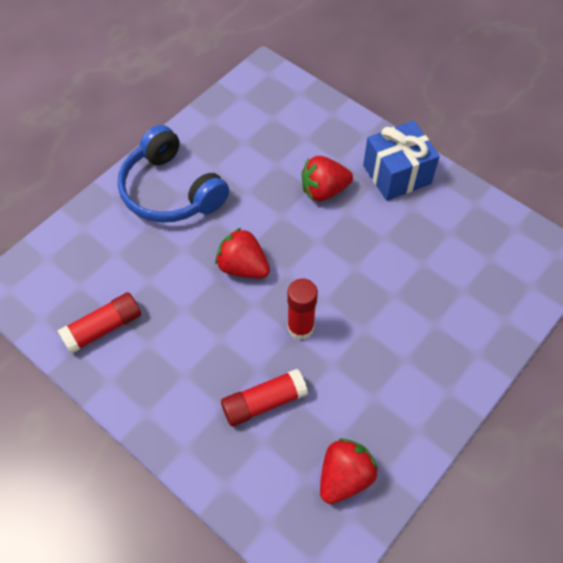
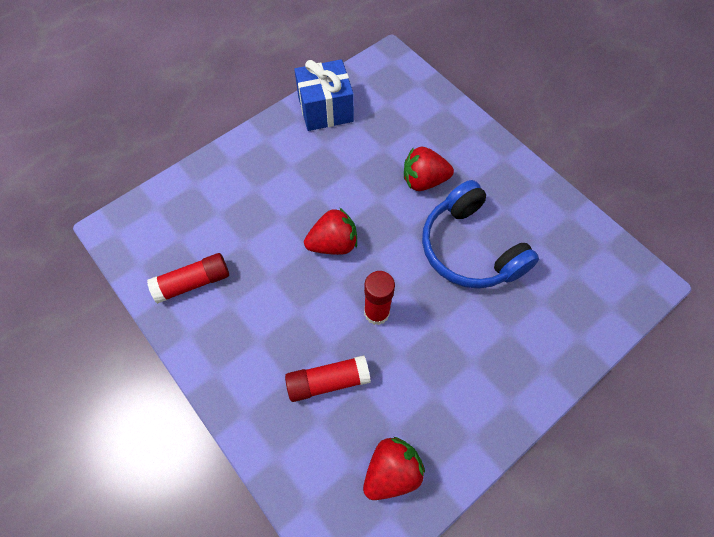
camera: 10 degrees right, 5 degrees up
blue headphones [118,125,229,223] -> blue headphones moved to [422,180,539,289]
red strawberry [215,228,270,279] -> red strawberry turned 120 degrees clockwise [304,208,357,255]
blue gift [363,121,440,201] -> blue gift moved to [294,59,354,131]

